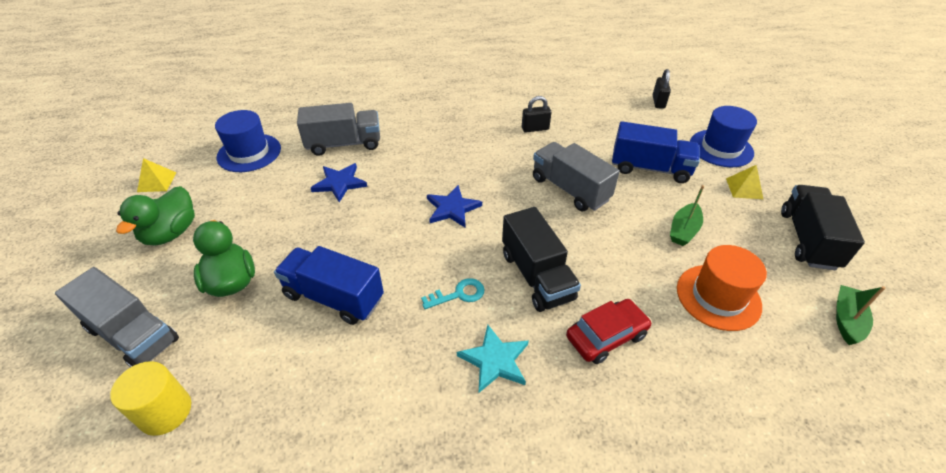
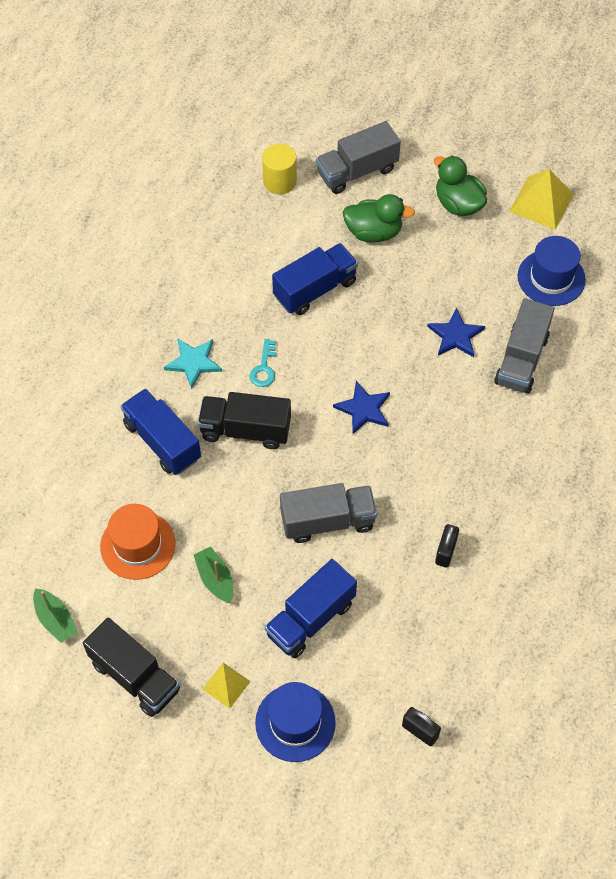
camera: 120 degrees right, 15 degrees up
yellow pyramid [137,158,176,192] -> yellow pyramid [509,169,574,230], size x1.73
red car [566,299,652,364] -> blue truck [120,388,201,475]

